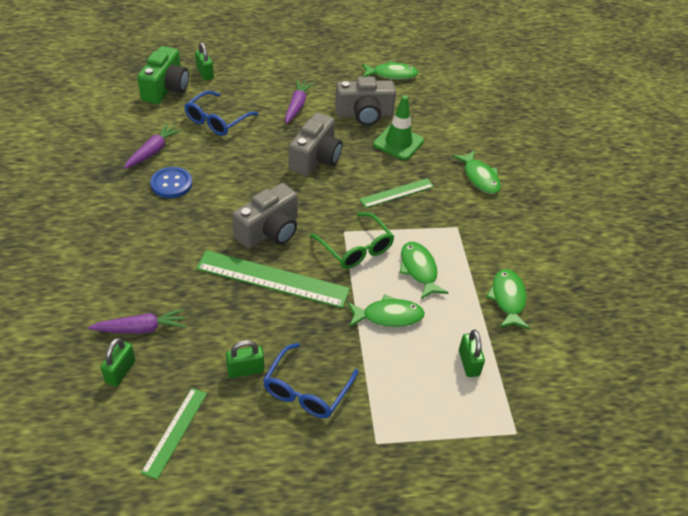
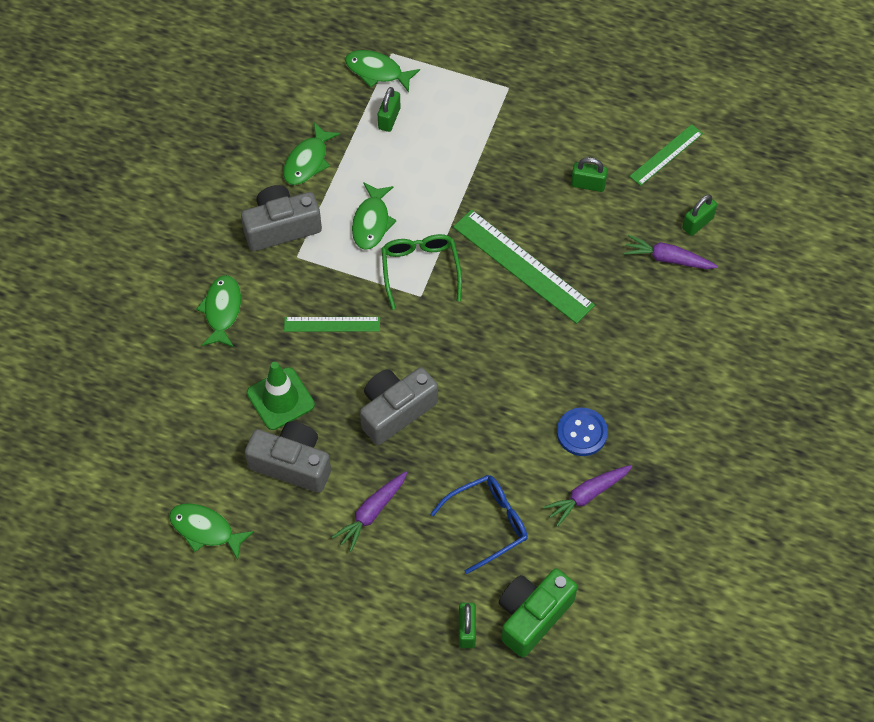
camera: 150 degrees left, 15 degrees up
grey camera [232,183,298,249] -> grey camera moved to [241,185,322,251]
blue glasses [263,343,358,418] -> none
green fish [347,294,425,327] -> green fish moved to [345,50,420,92]

